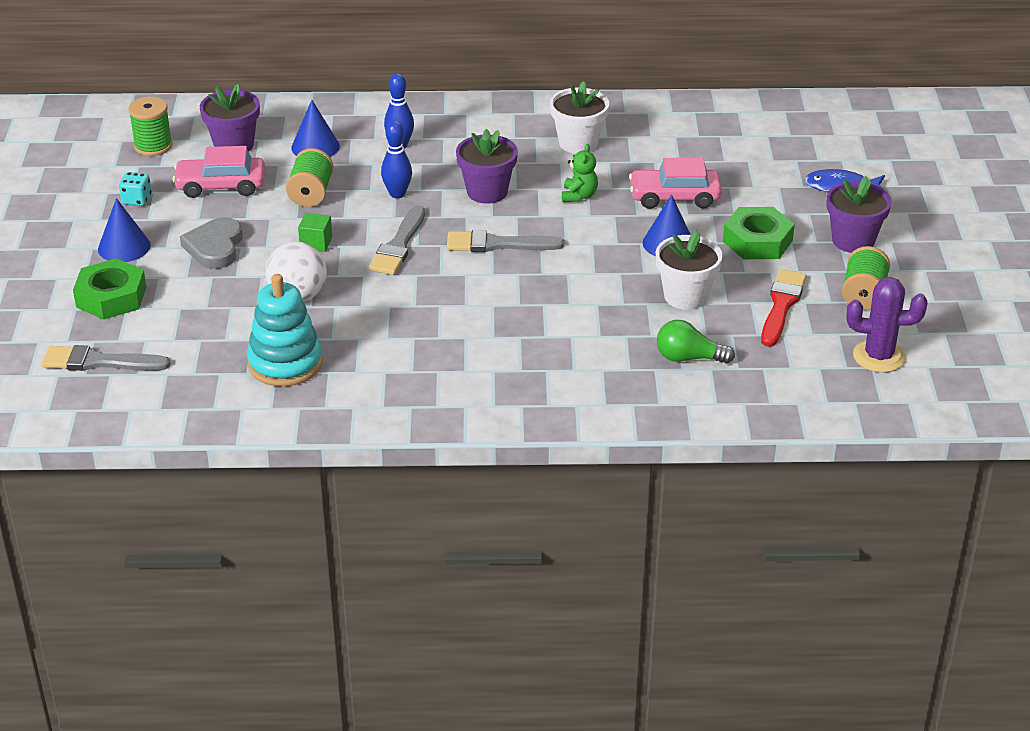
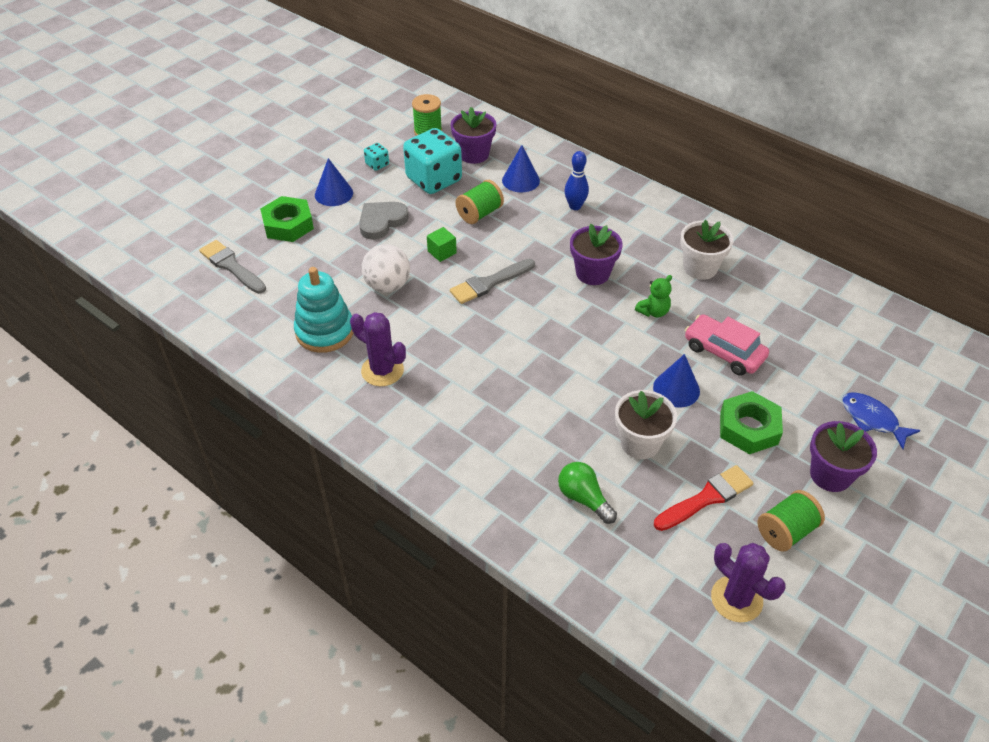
camera: 40 degrees right, 10 degrees up
pink car [172,146,265,198] -> turquoise dice [403,128,462,194]
blue bowling pin [381,121,412,198] -> none
grey brush [447,230,564,252] -> none
none -> purple cactus [350,312,406,386]

